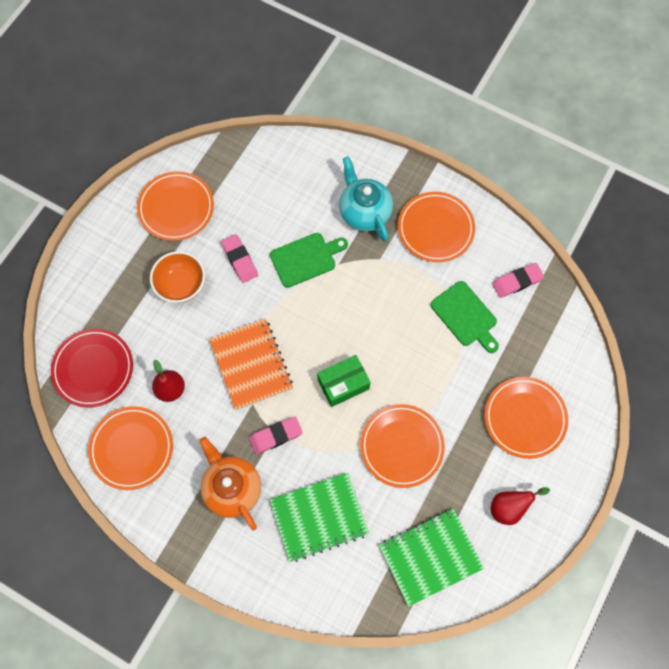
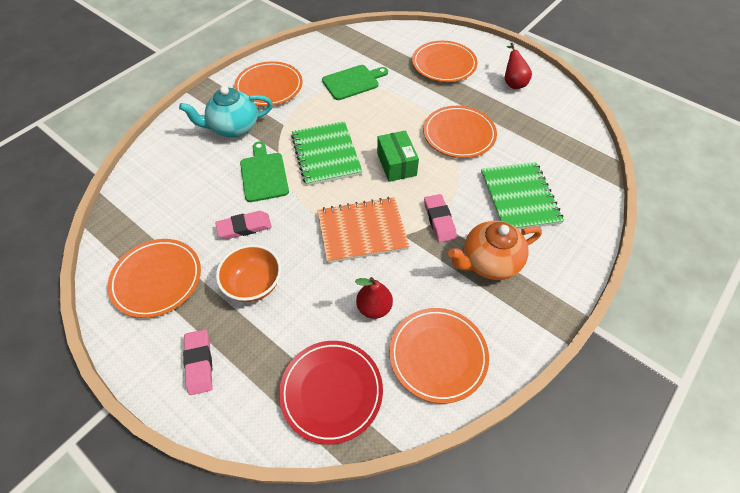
camera: 80 degrees left, 15 degrees down
green notebook [379,509,484,607] -> green notebook moved to [291,121,363,186]
pink eraser [492,263,544,298] -> pink eraser moved to [183,329,213,395]

